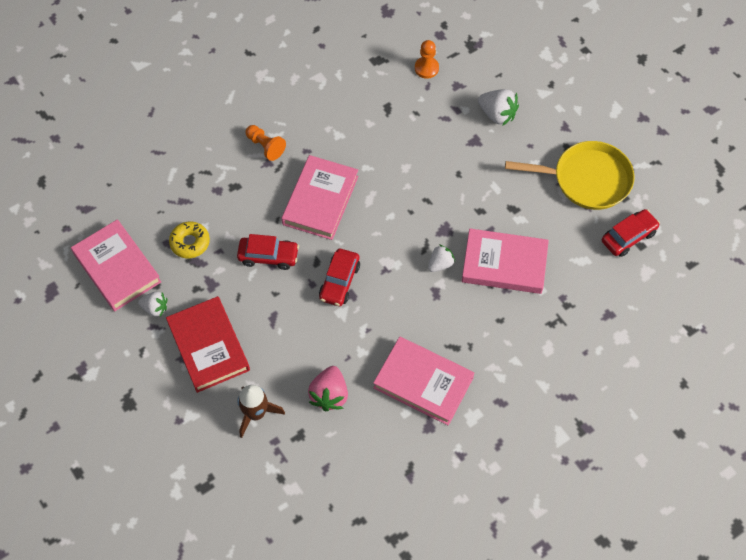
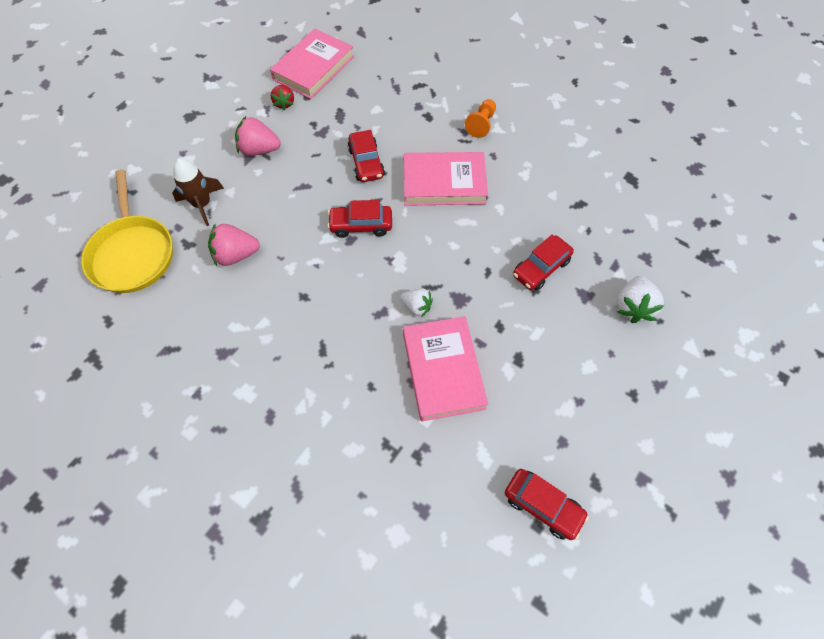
camera: 70 degrees right, 0 degrees up
white strawberry [138,292,167,317] -> red strawberry [271,85,294,110]
red book [166,296,250,393] -> pink strawberry [235,116,281,156]
yellow donut [169,221,210,258] -> none
pink book [373,337,474,425] -> none
orange pawn [415,40,439,79] -> none
yellow pan [505,141,635,210] -> yellow pan moved to [81,169,173,293]
none -> red car [513,235,574,291]

